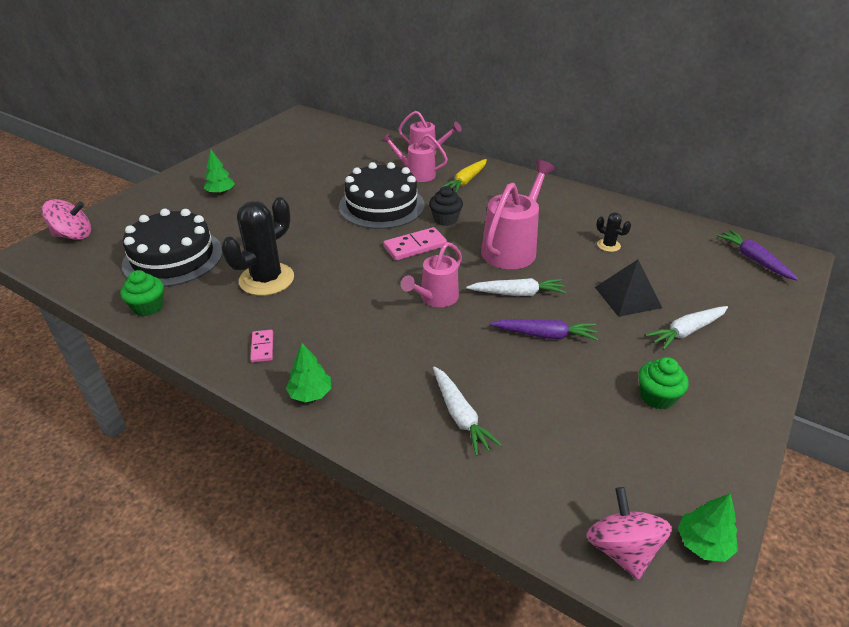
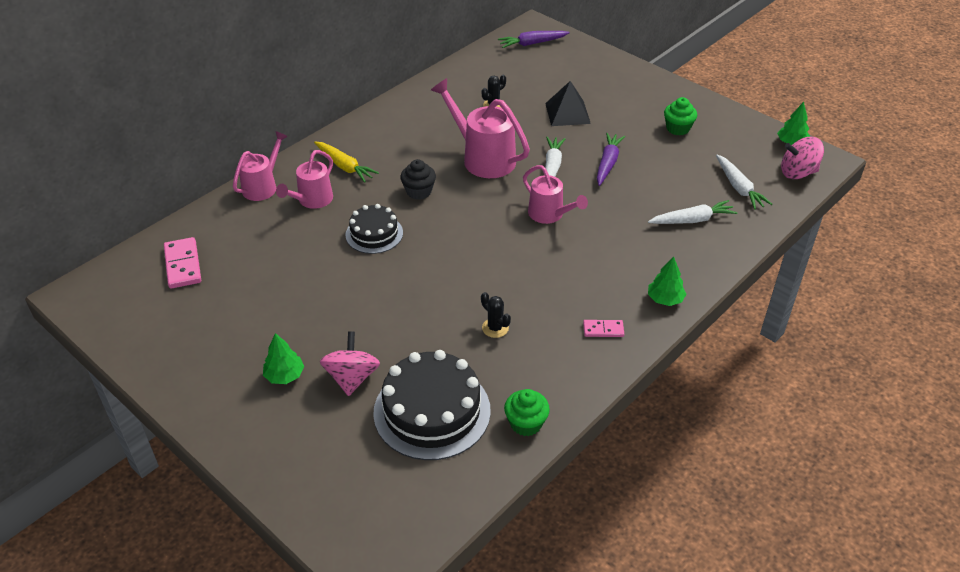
camera: 80 degrees left, 5 degrees up
pink spinning top [42,199,91,240] -> pink spinning top moved to [320,331,380,396]
black cactus [221,197,294,296] -> black cactus [481,292,511,338], size x0.46
black cake [339,162,425,229] -> black cake [345,204,403,254], size x0.59
pink domino [383,227,447,261] -> pink domino moved to [164,237,201,289]
white carrot [645,306,728,350] -> white carrot moved to [716,155,772,210]

